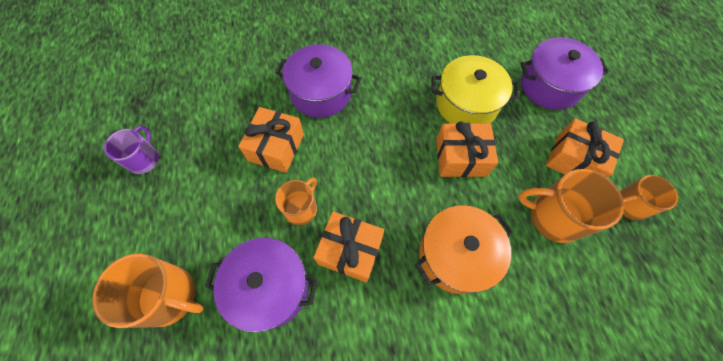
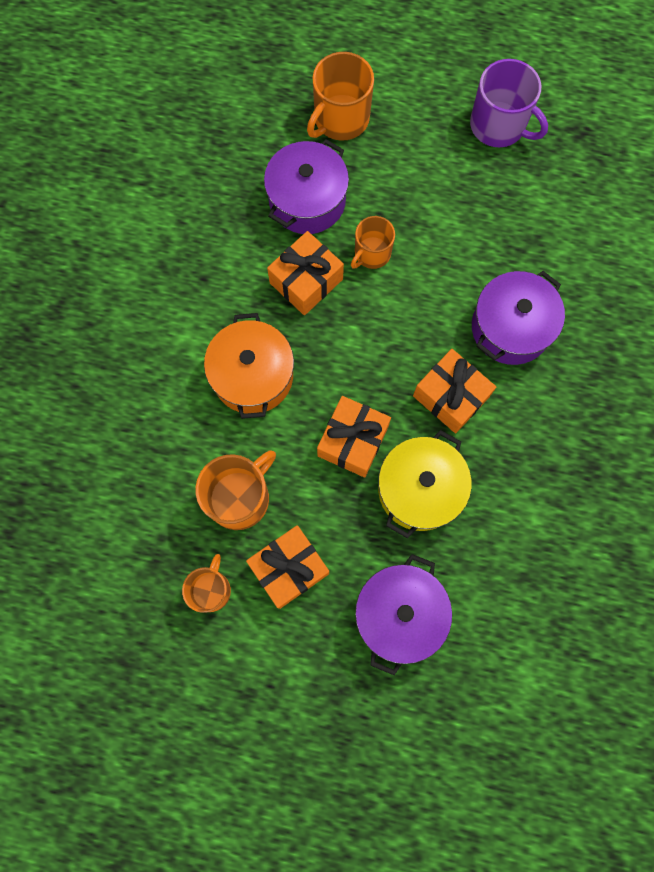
camera: 115 degrees right, 10 degrees up
purple mug [104,126,159,174] -> purple mug [470,59,548,148], size x1.57
orange gift [238,107,304,173] -> orange gift moved to [413,349,496,433]
orange mug [275,178,317,225] -> orange mug turned 75 degrees clockwise [351,216,395,269]

